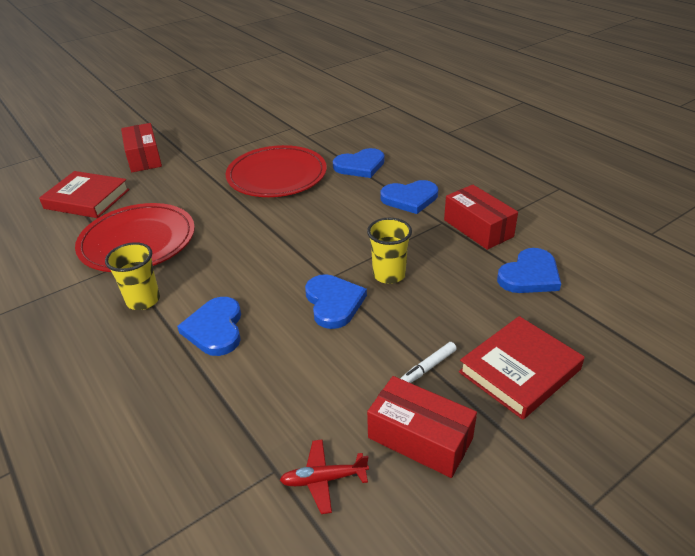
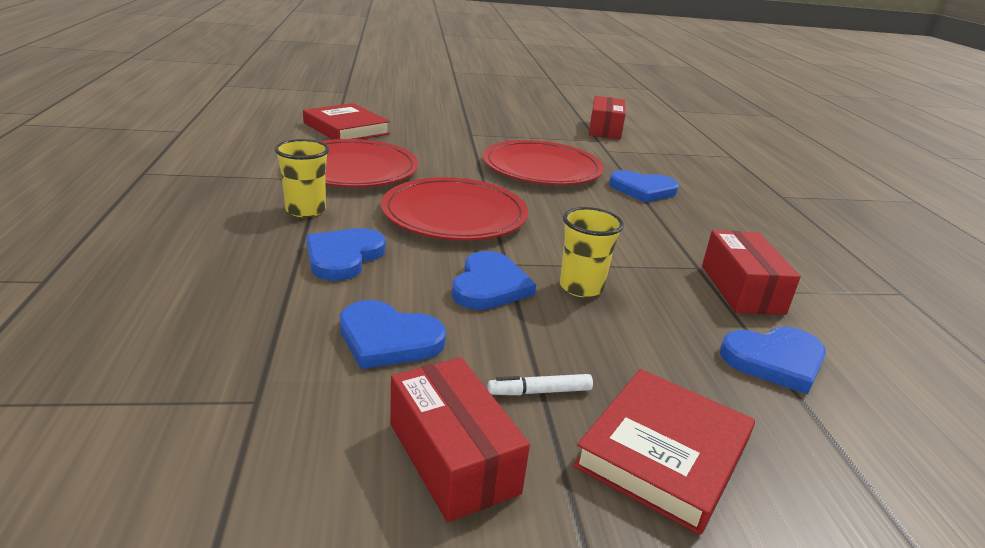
camera: 25 degrees right, 10 degrees down
red box [121,123,162,172] -> red box moved to [589,96,626,139]
red plane [280,439,369,514] -> none
blue heart [381,180,438,214] -> blue heart moved to [340,300,446,369]
red book [459,316,584,420] -> red book turned 45 degrees counterclockwise [573,369,755,535]
none -> red plate [381,177,528,240]

